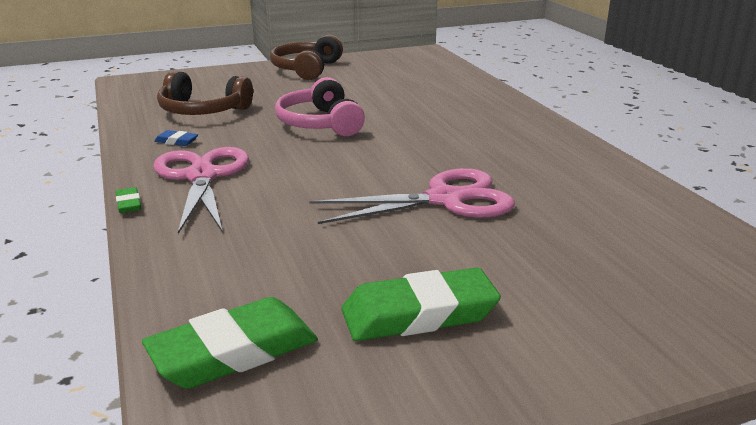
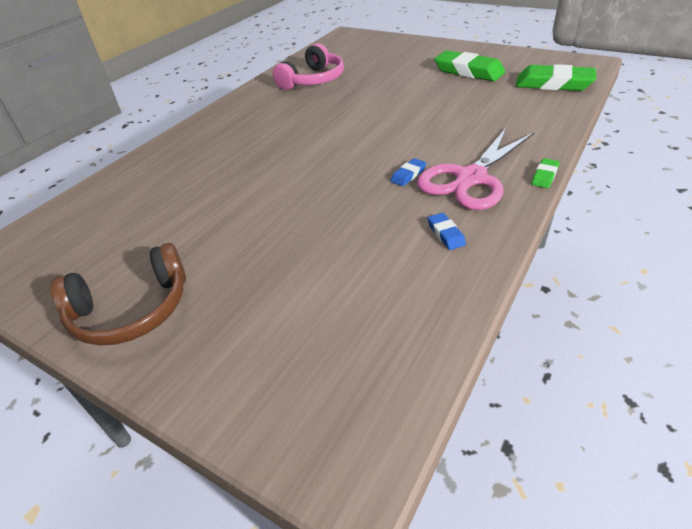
camera: 125 degrees left, 15 degrees up
brown headphones [157,71,253,115] -> none
pink headphones [275,77,365,136] -> pink headphones moved to [273,43,344,90]
pink scissors [310,168,515,224] -> none
none -> blue eraser [391,158,426,186]

